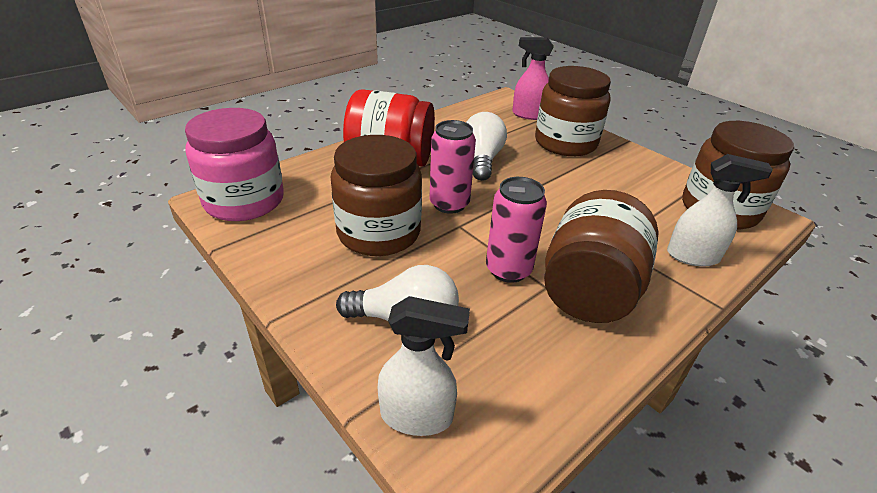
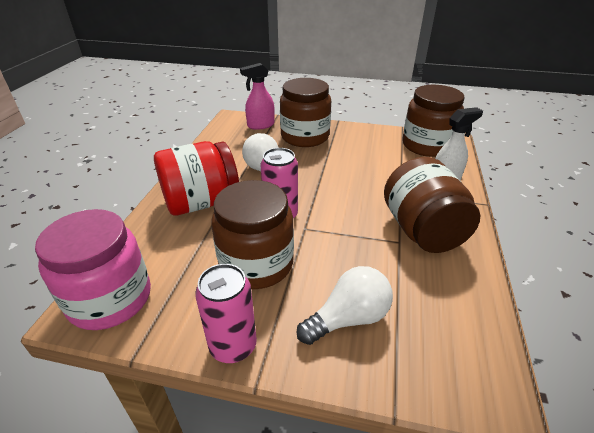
camera: 35 degrees left, 0 degrees up
white spray bottle [378,296,470,436] -> none
pink can [486,177,547,283] -> pink can moved to [195,264,257,363]

